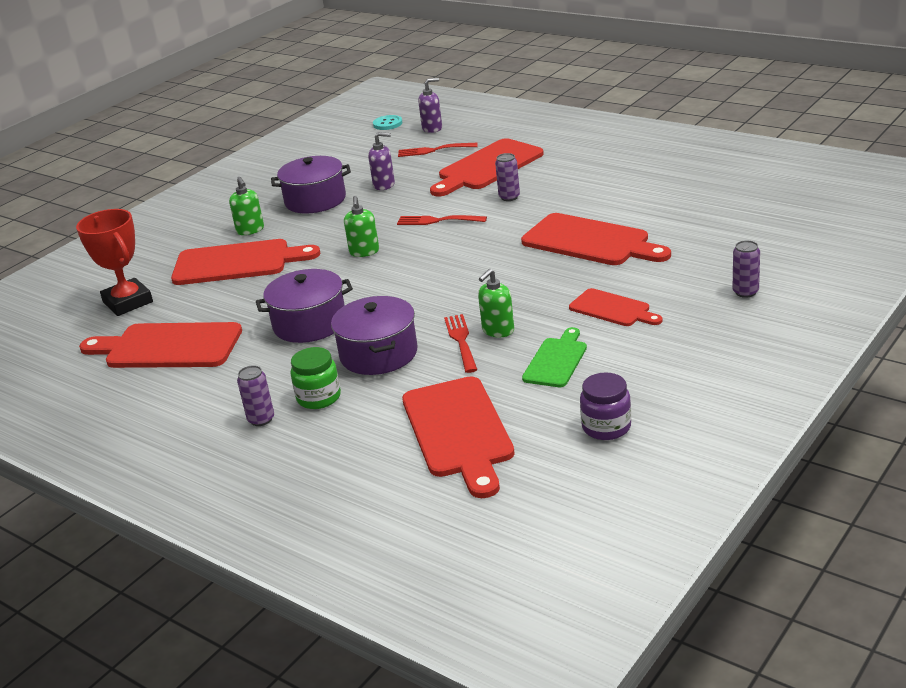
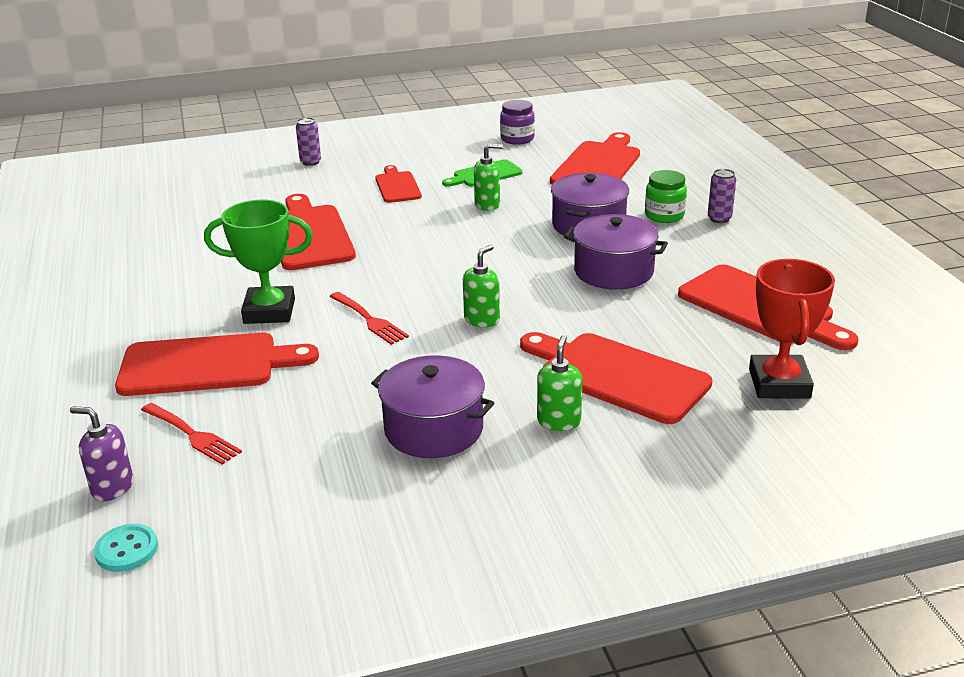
camera: 145 degrees left, 0 degrees up
purple soap dispenser [368,132,395,190] -> none
red fork [444,314,477,373] -> none
purple can [495,153,520,201] -> green trophy [204,200,313,324]

